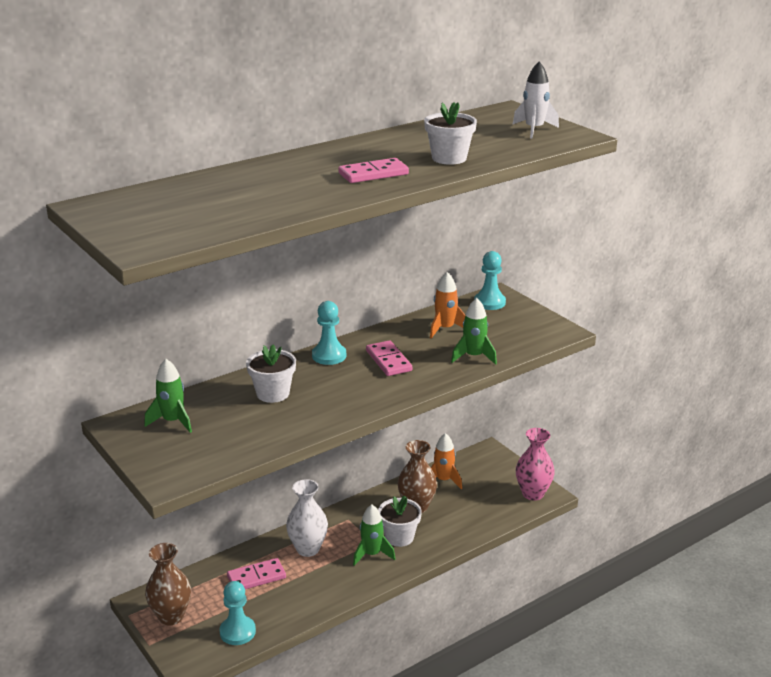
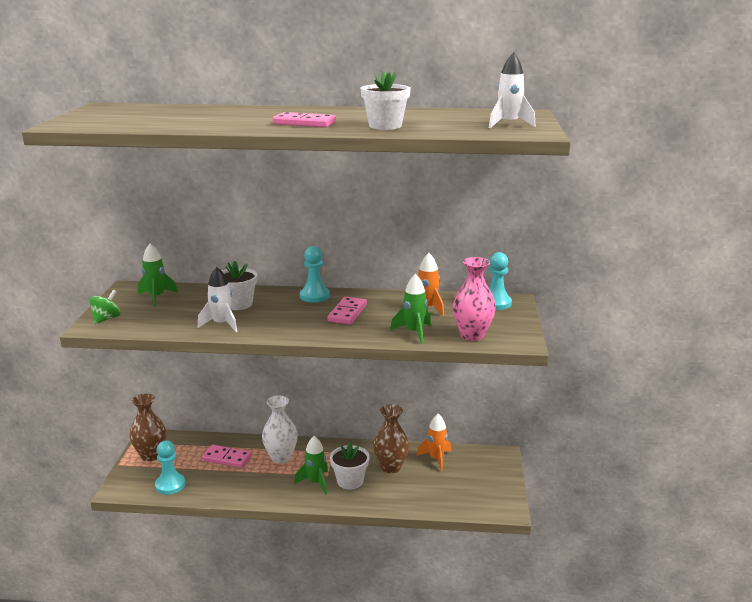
camera: 40 degrees right, 5 degrees down
pink vase [516,428,555,501] -> pink vase moved to [453,257,496,341]
none -> green spinning top [89,290,121,324]
none -> white rocket [198,267,238,332]

